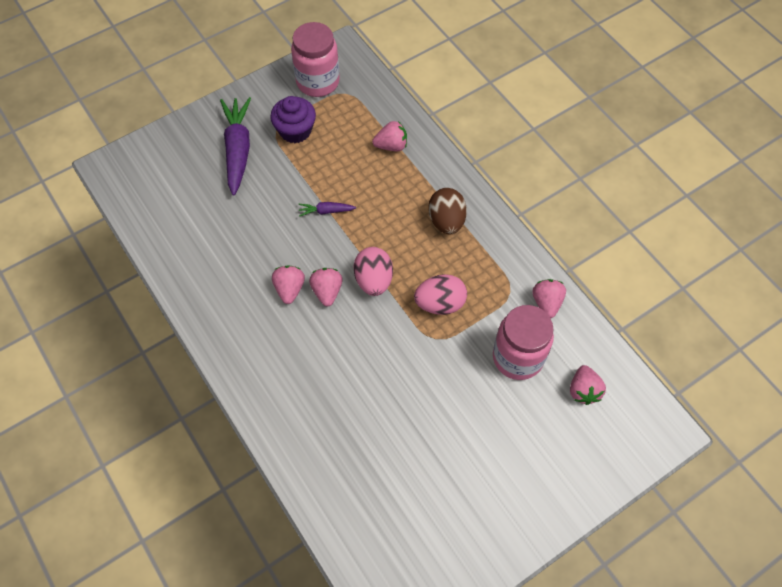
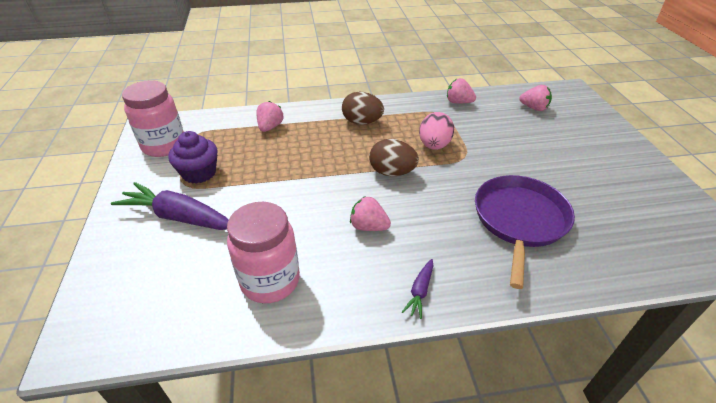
camera: 65 degrees left, 20 degrees down
purple carrot [299,202,356,217] -> purple carrot moved to [402,259,433,319]
pink strawberry [309,268,343,306] -> none
pink egg [353,247,393,296] -> brown egg [369,139,419,176]
pink jar [493,305,554,380] -> pink jar moved to [227,202,300,303]
none -> purple pan [475,175,575,289]

